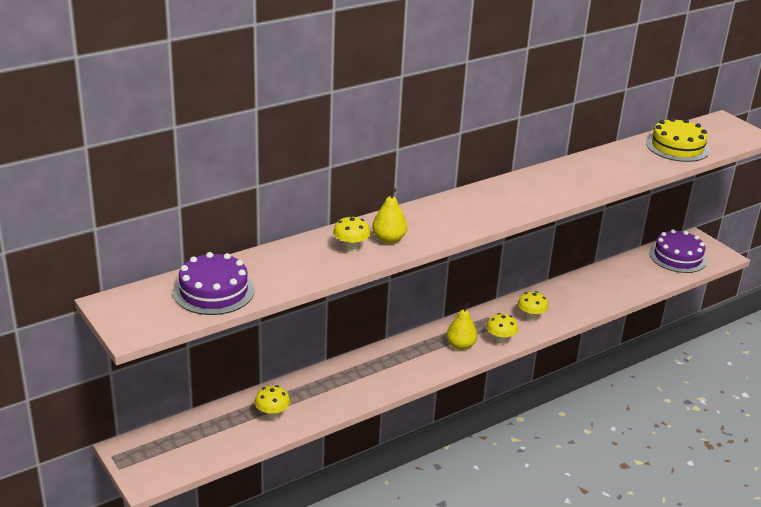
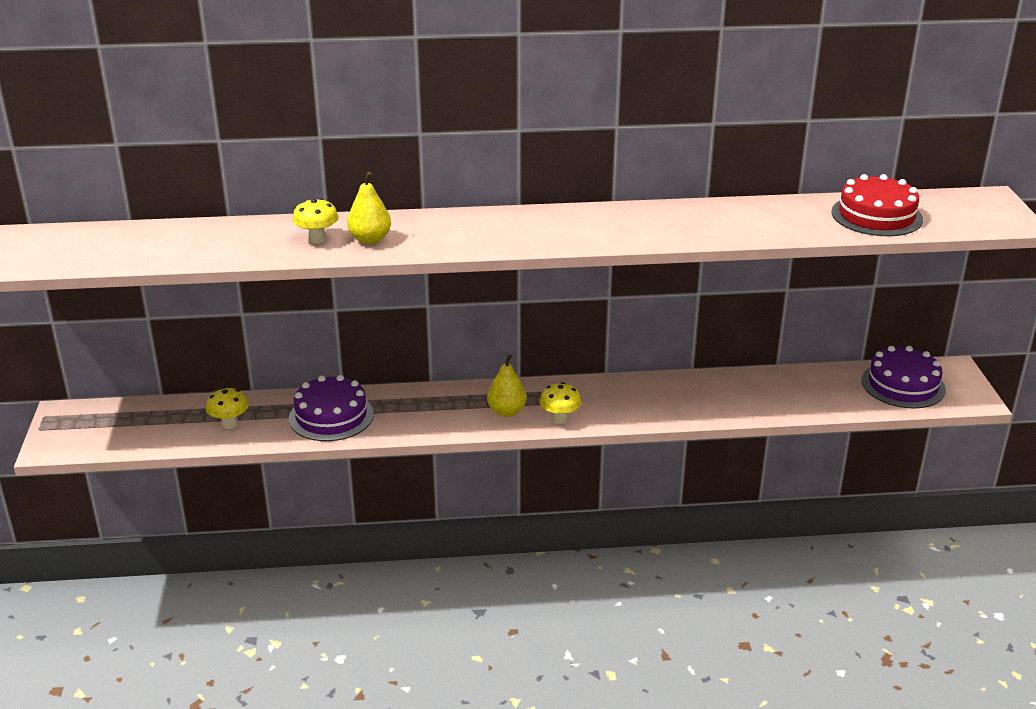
camera: 30 degrees right, 0 degrees up
purple cake [173,252,254,315] -> purple cake moved to [289,375,374,441]
yellow mushroom [518,291,549,322] -> none
yellow cake [646,118,709,162] -> red cake [831,174,923,236]

